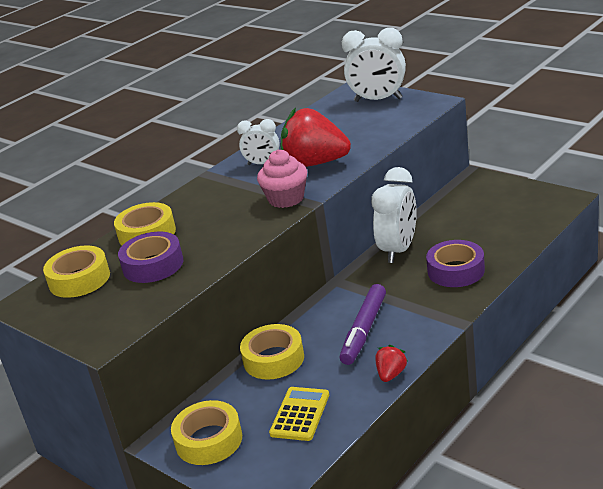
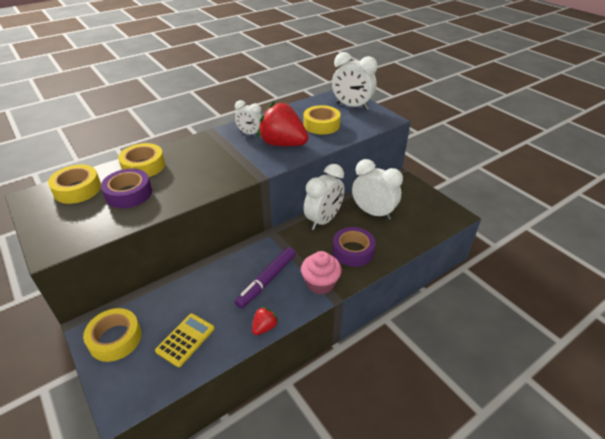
camera: 10 degrees right, 10 degrees up
yellow tape [240,324,304,379] -> yellow tape moved to [304,105,341,135]
pink cupcake [257,150,307,208] -> pink cupcake moved to [301,251,342,294]
none -> white clock [352,159,403,220]

